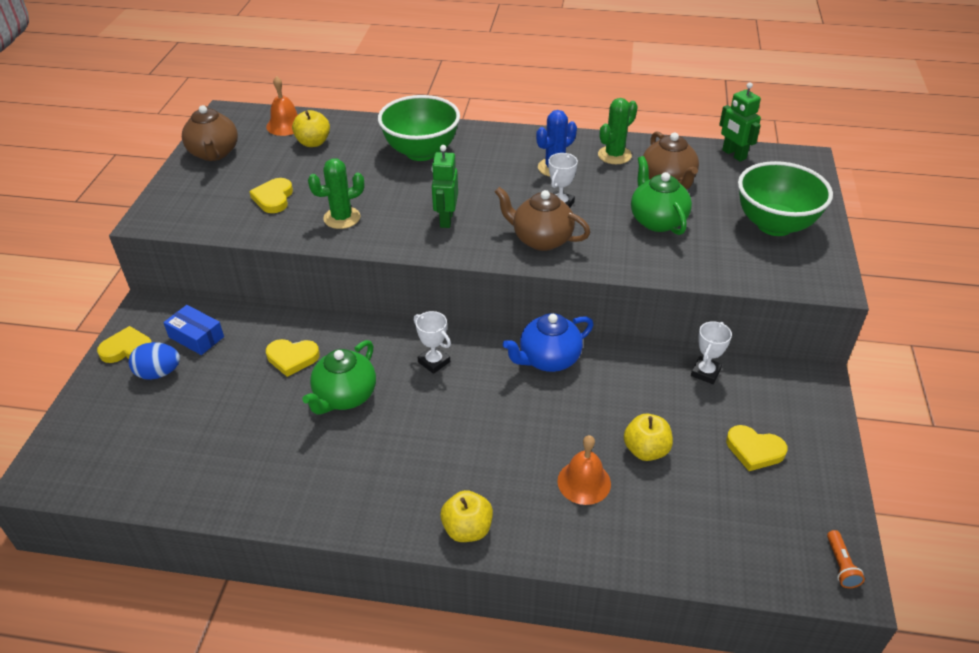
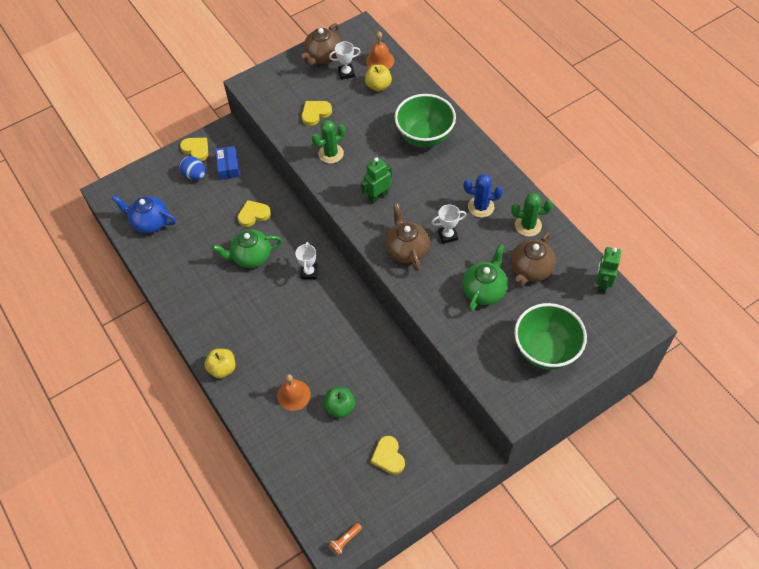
camera: 50 degrees right, 15 degrees up
yellow heart [266,339,320,377] -> yellow heart turned 105 degrees clockwise [238,200,271,227]
green cactus [308,158,364,229] -> green cactus turned 60 degrees counterclockwise [312,120,345,164]
blue teapot [503,313,594,372] -> blue teapot moved to [112,196,176,233]
yellow apple [624,414,673,461] -> green apple [324,387,355,418]
white trophy [691,321,732,384] -> white trophy moved to [329,41,361,80]

